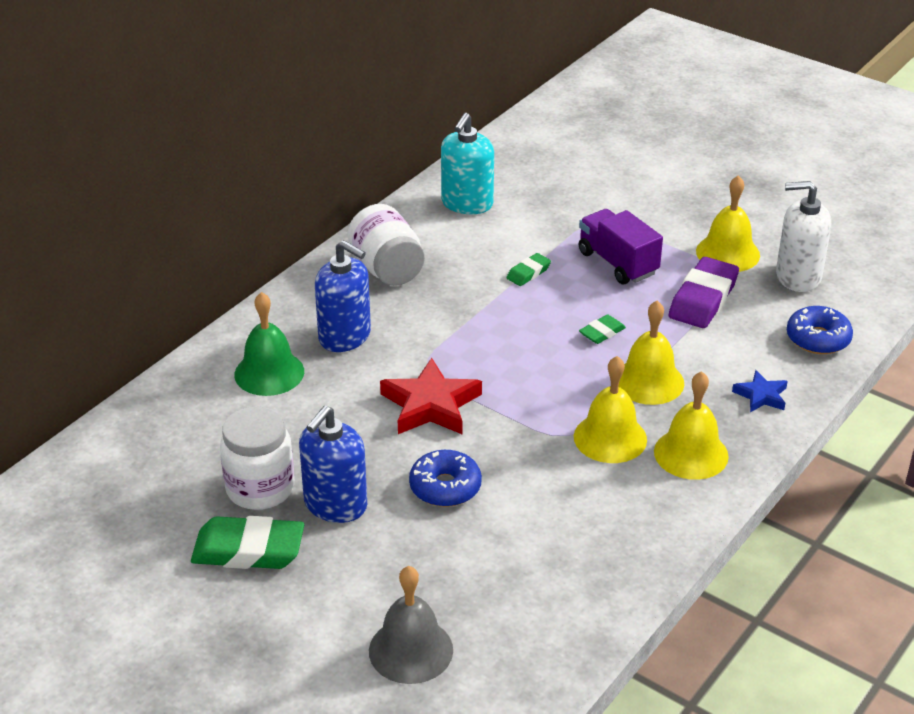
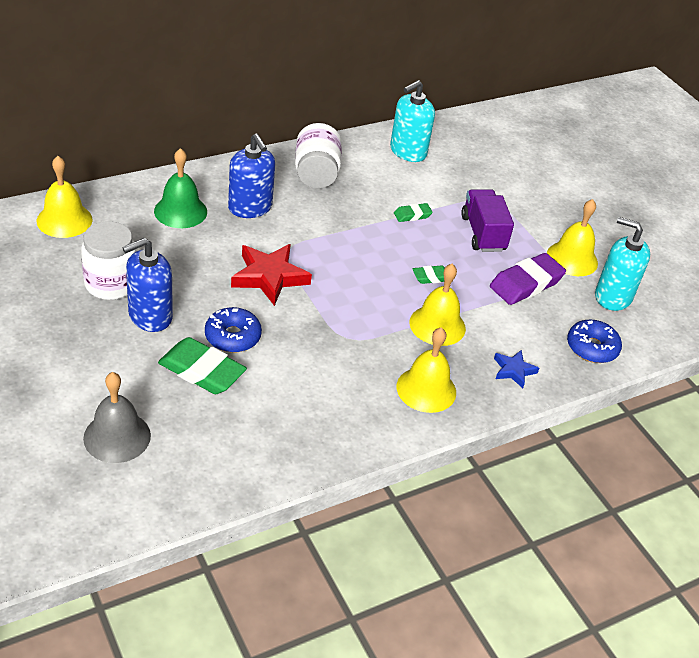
camera: 20 degrees right, 5 degrees up
green eraser [191,516,304,569] -> green eraser moved to [158,337,247,394]
yellow bell [574,356,647,463] -> yellow bell moved to [37,156,93,238]
white soap dispenser [776,181,831,292] -> turquoise soap dispenser [595,217,650,311]

